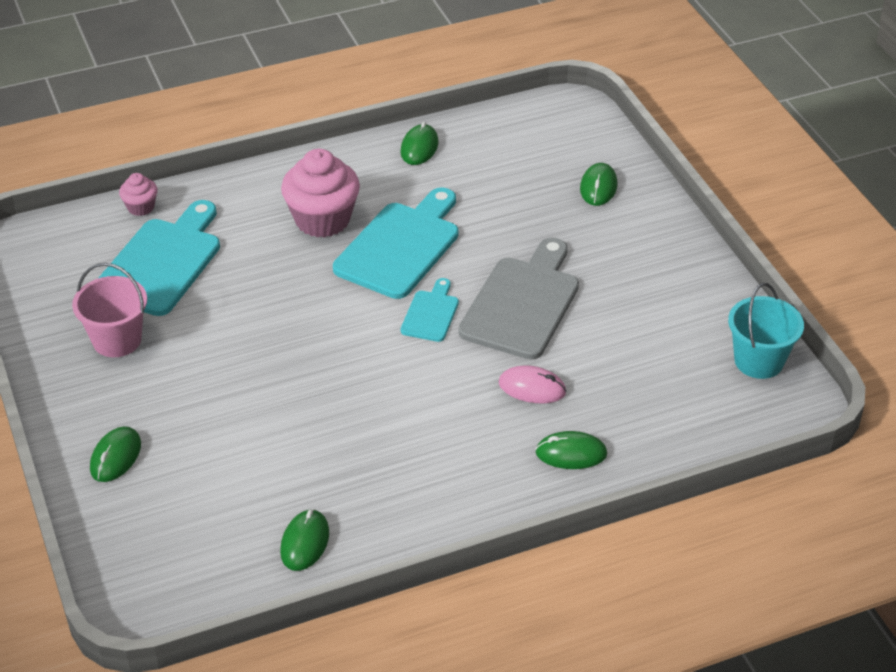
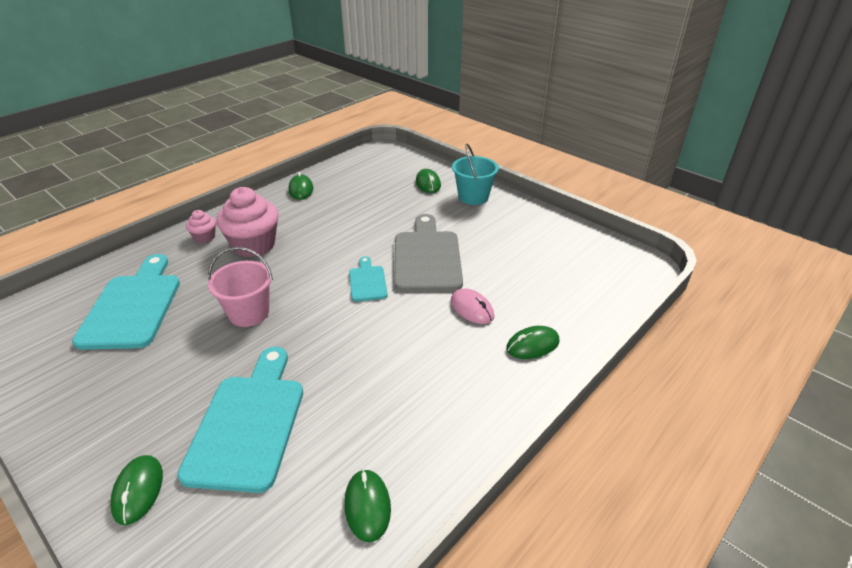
camera: 25 degrees left, 5 degrees down
pink bucket [72,263,147,357] -> pink bucket moved to [208,247,273,327]
pink cupcake [119,173,158,216] -> pink cupcake moved to [186,210,216,243]
turquoise cutting board [333,188,459,299] -> turquoise cutting board moved to [177,347,303,493]
pink mouse [499,365,567,404] -> pink mouse turned 60 degrees clockwise [451,288,494,324]
turquoise bucket [728,283,804,379] -> turquoise bucket moved to [452,143,499,205]

